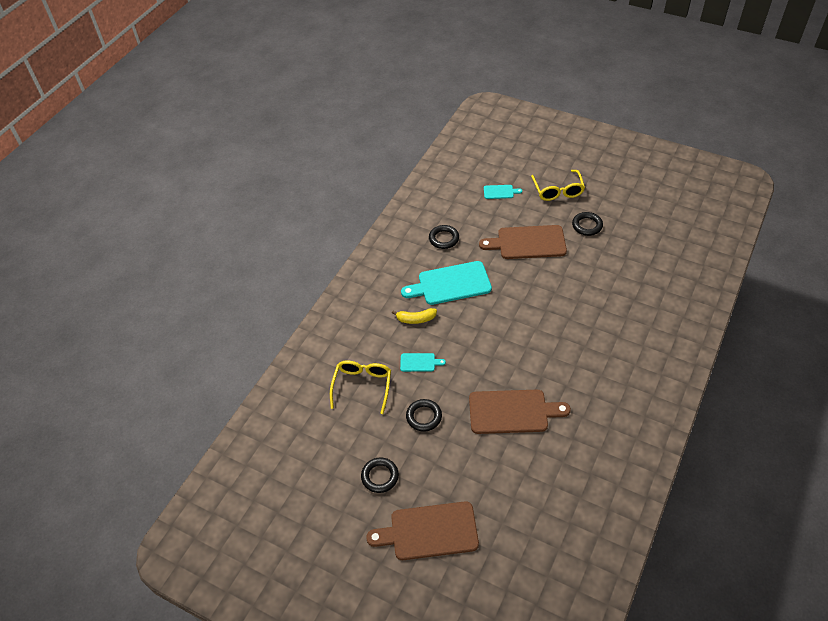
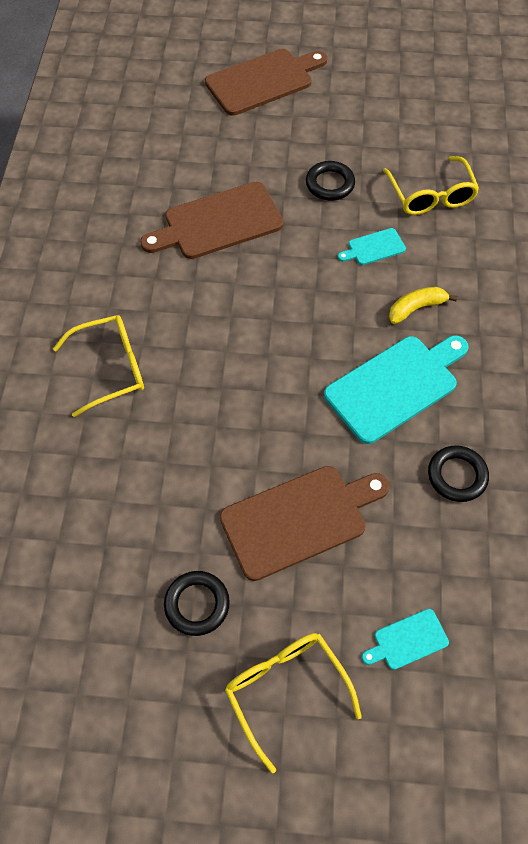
camera: 155 degrees right, 10 degrees up
black ring [361,457,399,493] -> none
none -> yellow glasses [53,315,144,417]

